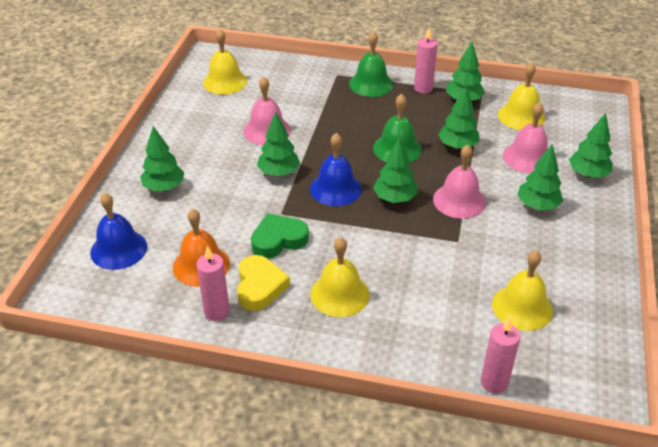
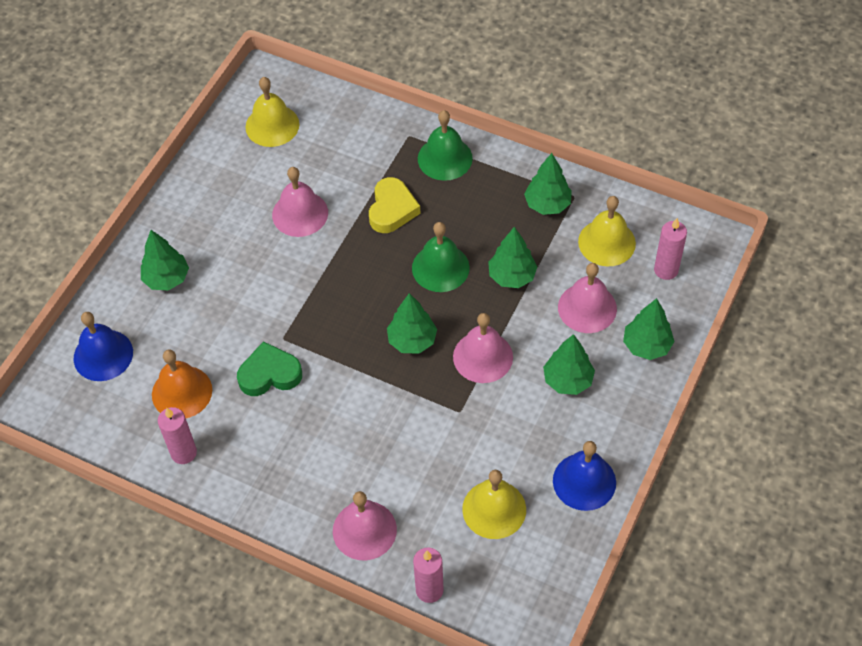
camera: 15 degrees right, 15 degrees up
yellow heart [237,255,290,311] -> yellow heart moved to [369,177,421,233]
green tree [257,112,300,176] -> none
blue bell [310,133,362,206] -> blue bell moved to [553,441,616,511]
yellow bell [310,237,370,317] -> none
pink candle [414,28,438,93] -> pink candle moved to [654,218,687,280]
none -> pink bell [333,491,397,560]

